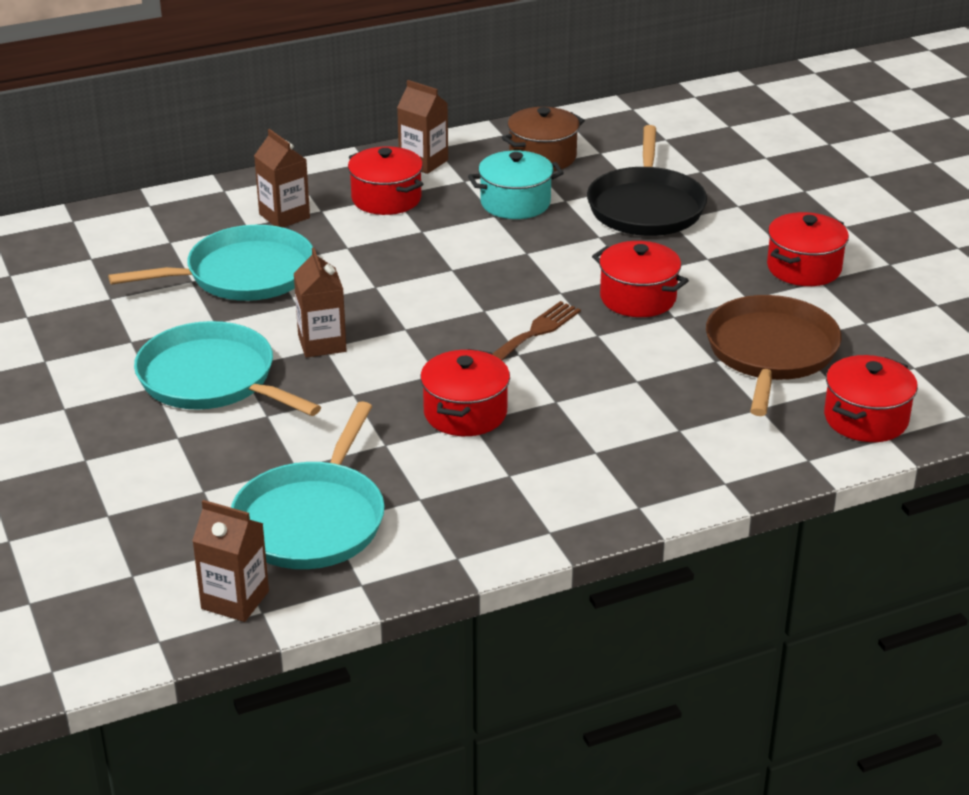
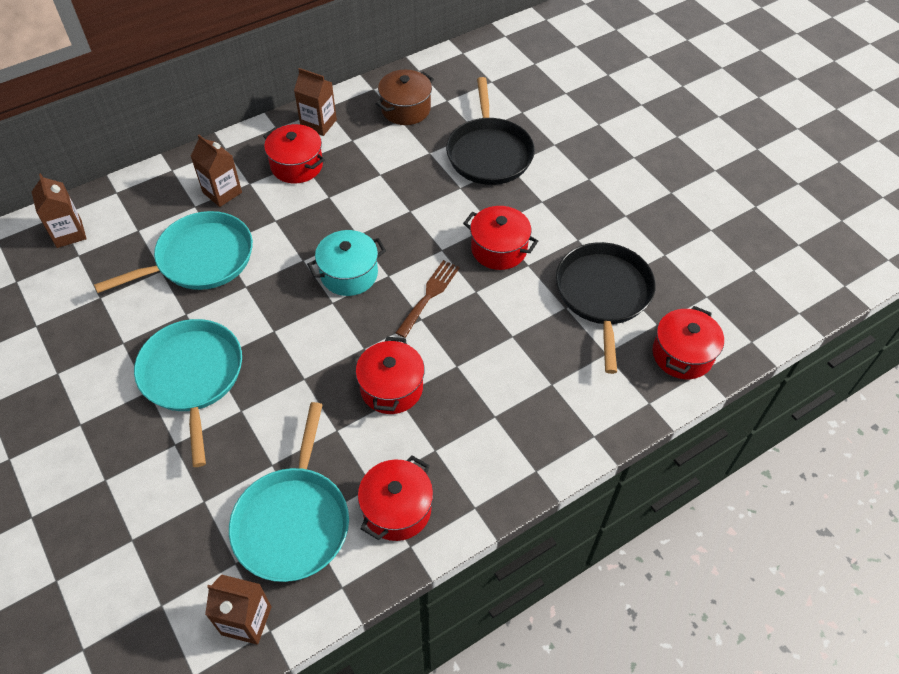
camera: 10 degrees left, 20 degrees up
turquoise pan [134,321,321,416] -> turquoise pan turned 45 degrees clockwise [134,319,242,467]
brown carton [294,248,347,358] -> brown carton moved to [32,173,87,248]
turquoise pot [468,151,564,219] -> turquoise pot moved to [307,230,386,296]
brown pan [706,295,842,416] -> black pan [556,242,656,374]
red pot [767,212,849,286] -> red pot moved to [358,456,433,541]

